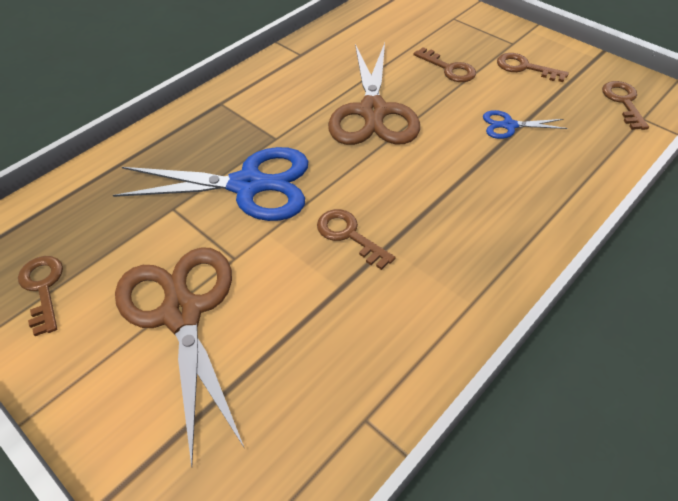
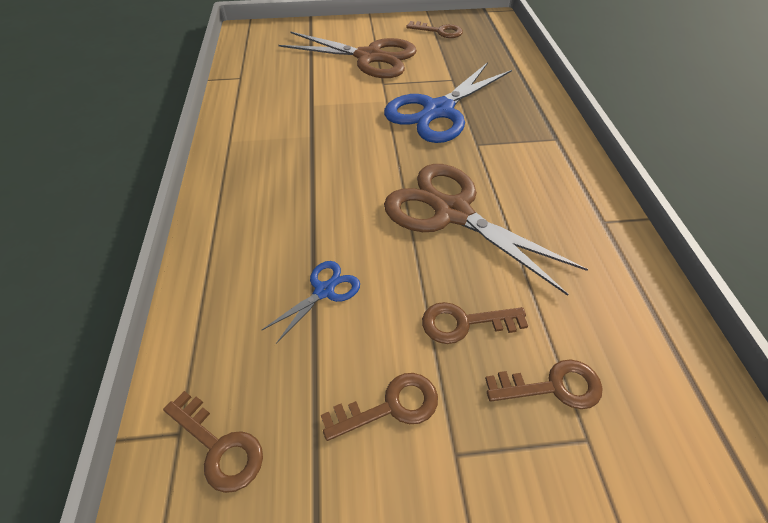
camera: 130 degrees right, 0 degrees up
brown key [317,209,396,270] -> brown key moved to [485,359,603,409]

